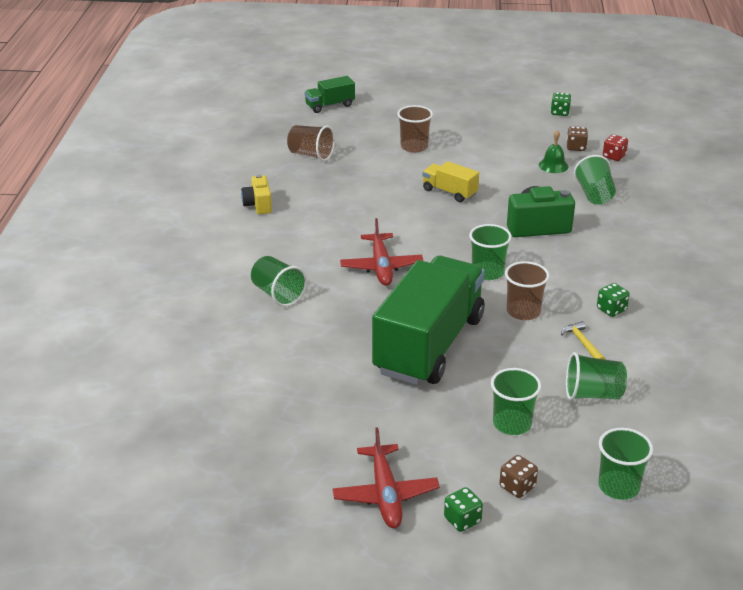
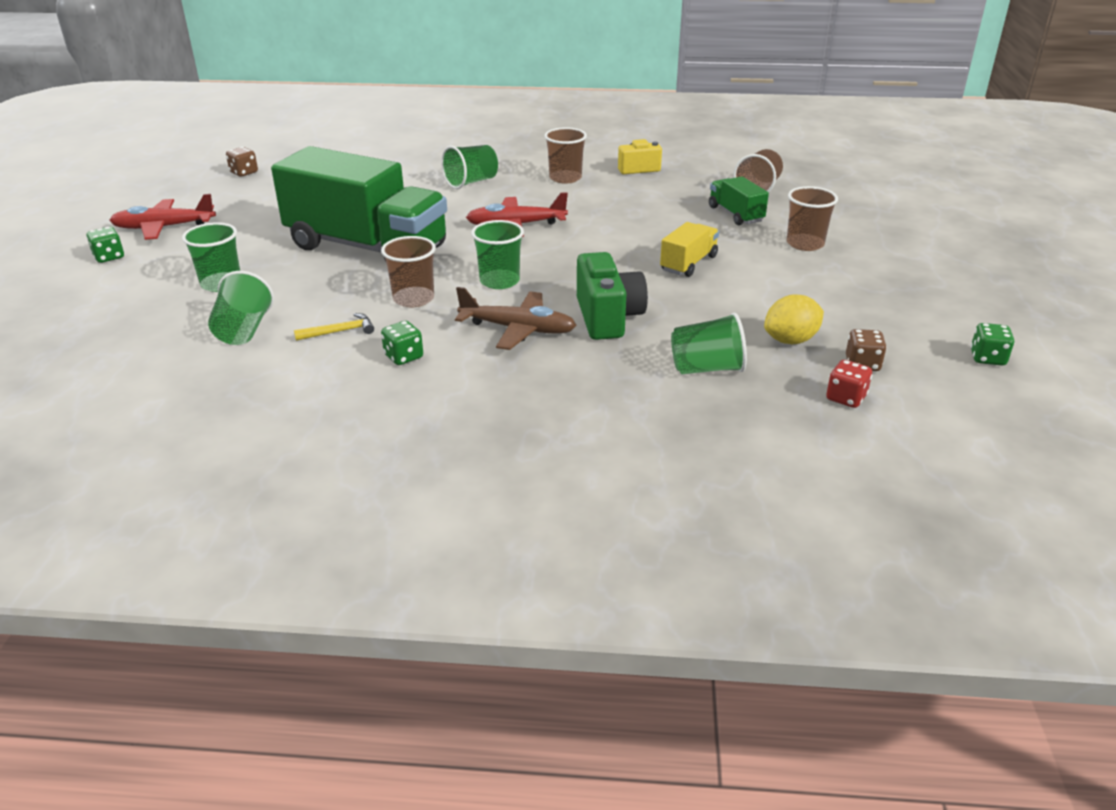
camera: 90 degrees right, 0 degrees up
green truck [304,76,355,113] -> green truck moved to [709,176,769,225]
brown dice [499,455,538,498] -> brown dice moved to [226,147,258,177]
green bell [539,130,568,173] -> yellow lemon [764,295,824,344]
green cup [598,428,653,500] -> none
none -> brown plane [455,287,577,350]
none -> brown cup [544,127,587,184]

